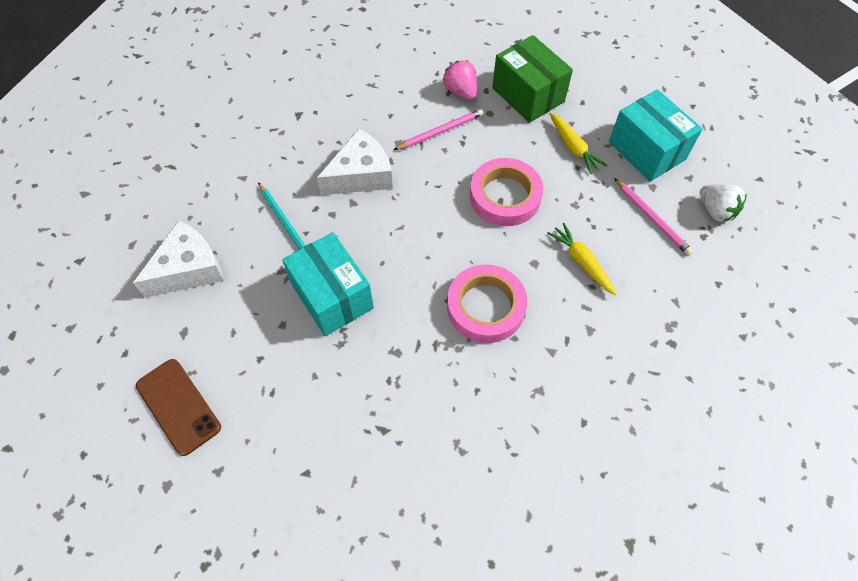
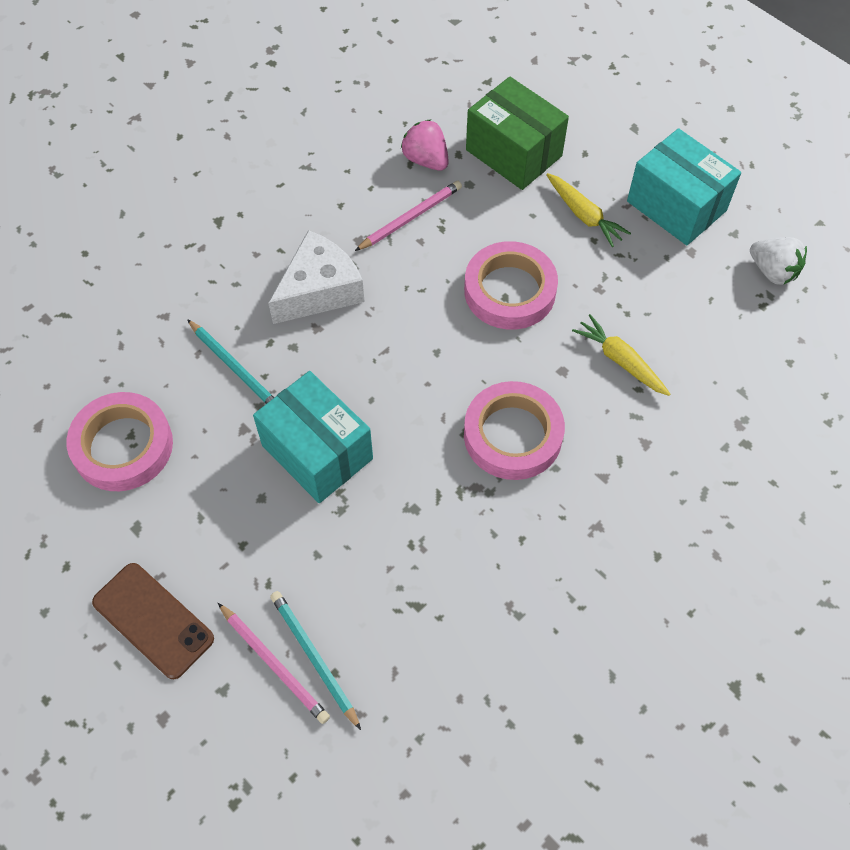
camera: 10 degrees left, 0 degrees up
white cheese [133,220,224,298] -> pink tape [66,392,173,491]
pink pencil [614,178,693,256] -> pink pencil moved to [218,603,330,724]
none -> turquoise pencil [270,591,361,730]

